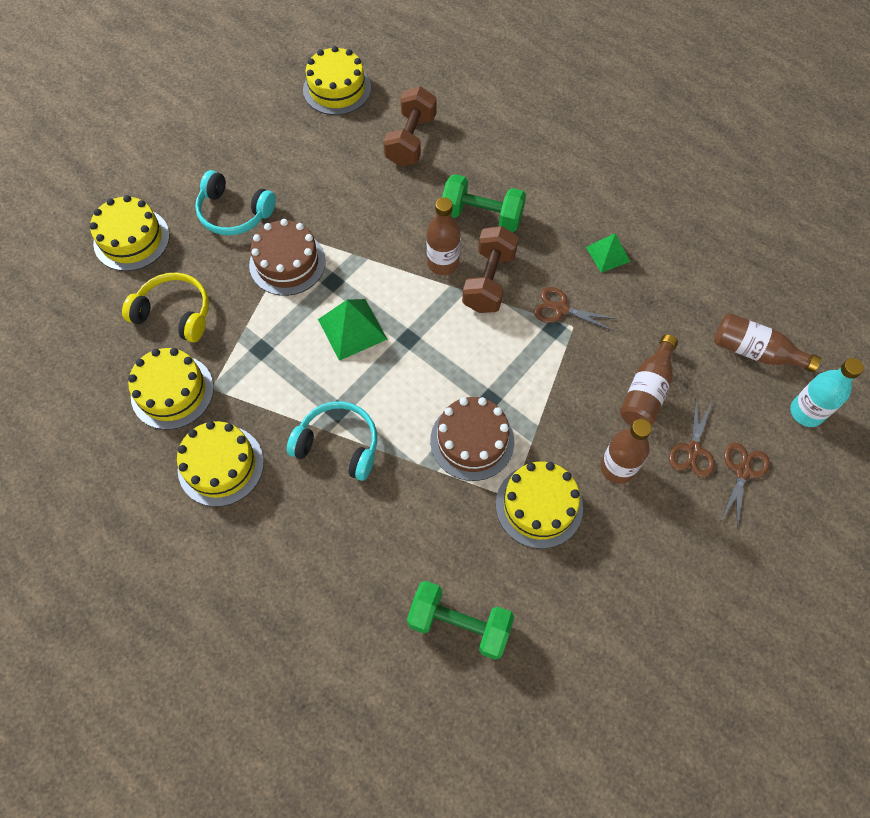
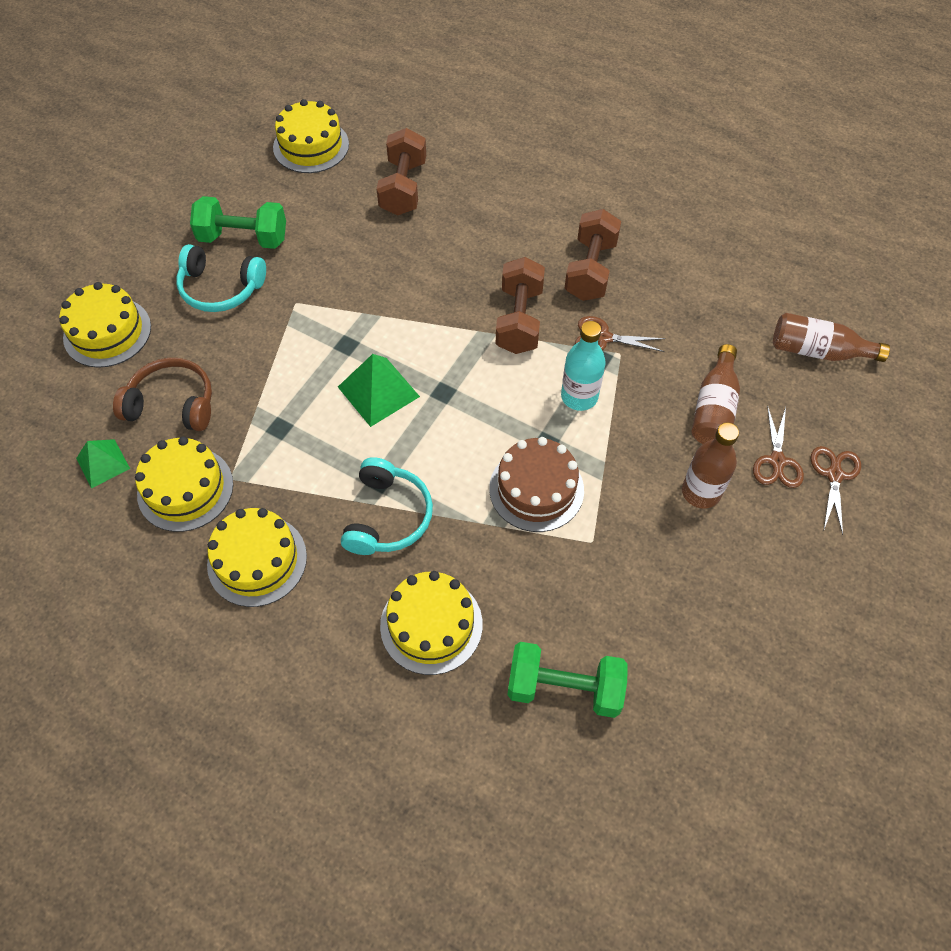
camera: 10 degrees left, 5 degrees down
yellow headphones [122,273,209,342] -> brown headphones [113,358,212,431]
brown cake [249,219,326,296] -> none
turquoise headphones [287,401,377,481] -> turquoise headphones turned 90 degrees clockwise [341,457,433,555]
brown bottle [426,197,460,275] -> none
green dumbbell [442,174,526,232] -> green dumbbell moved to [190,196,286,249]
yellow cake [496,461,583,549] -> yellow cake moved to [380,571,483,675]
green pyramid [586,233,630,273] -> green pyramid moved to [76,439,130,488]
turquoise bottle [790,358,864,427] -> turquoise bottle moved to [561,321,606,411]
none -> brown dumbbell [564,209,621,301]

